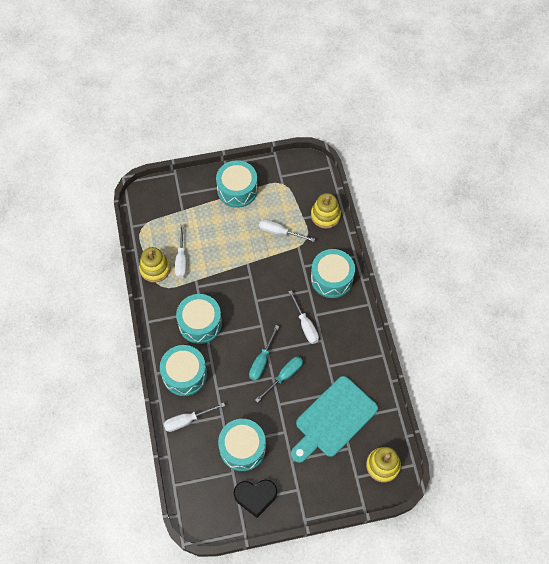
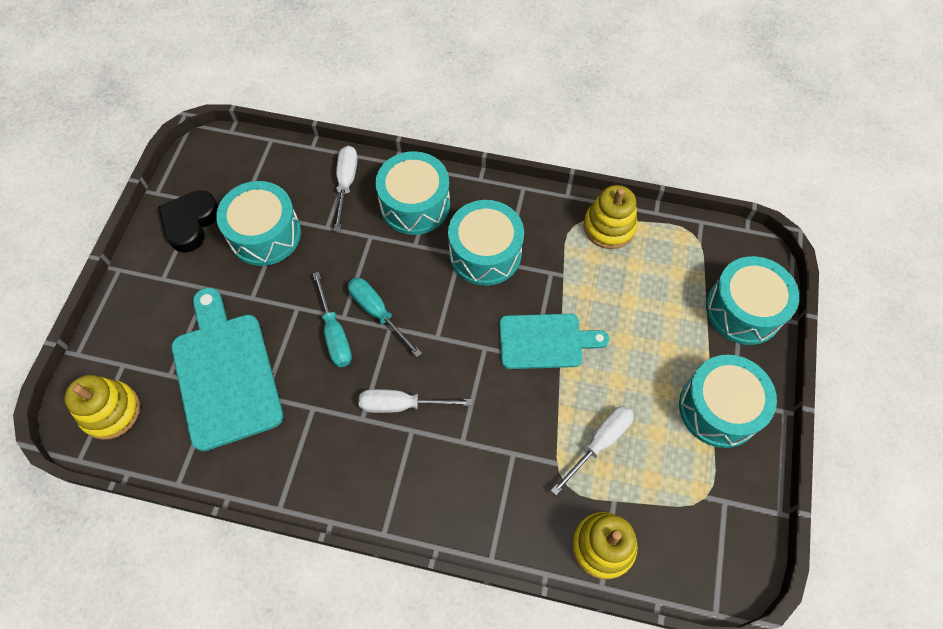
camera: 115 degrees right, 0 degrees up
white screwdriver [175,225,187,278] -> none
turquoise drum [311,249,355,298] -> turquoise drum moved to [706,256,799,345]
none -> turquoise cutting board [499,314,609,369]

